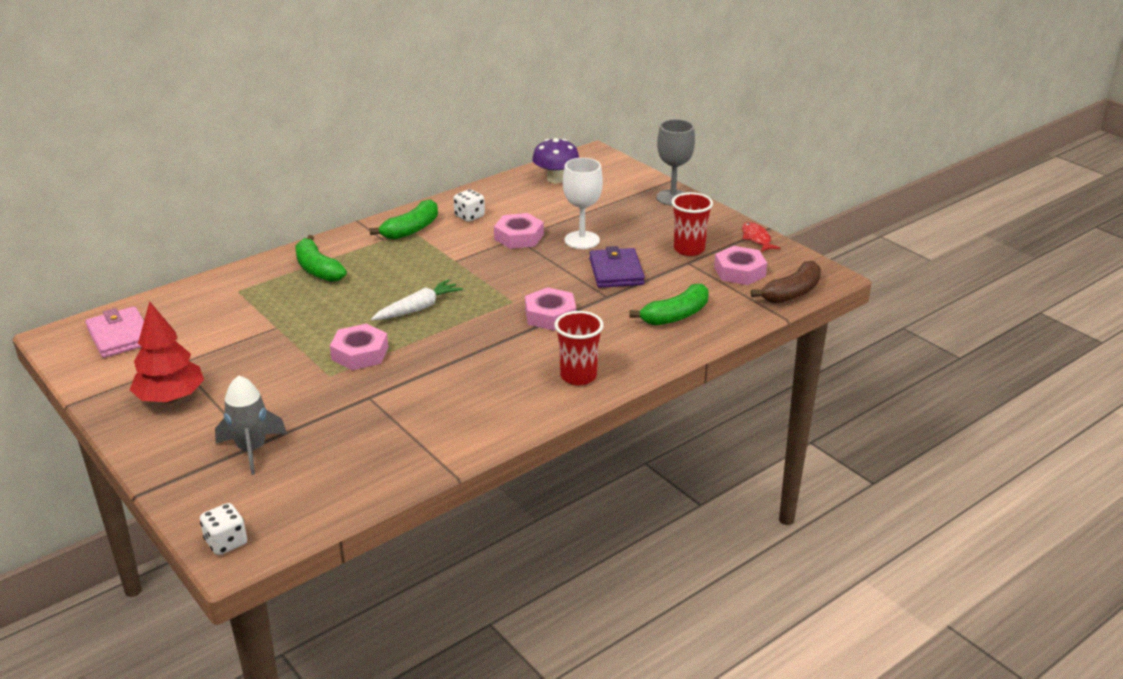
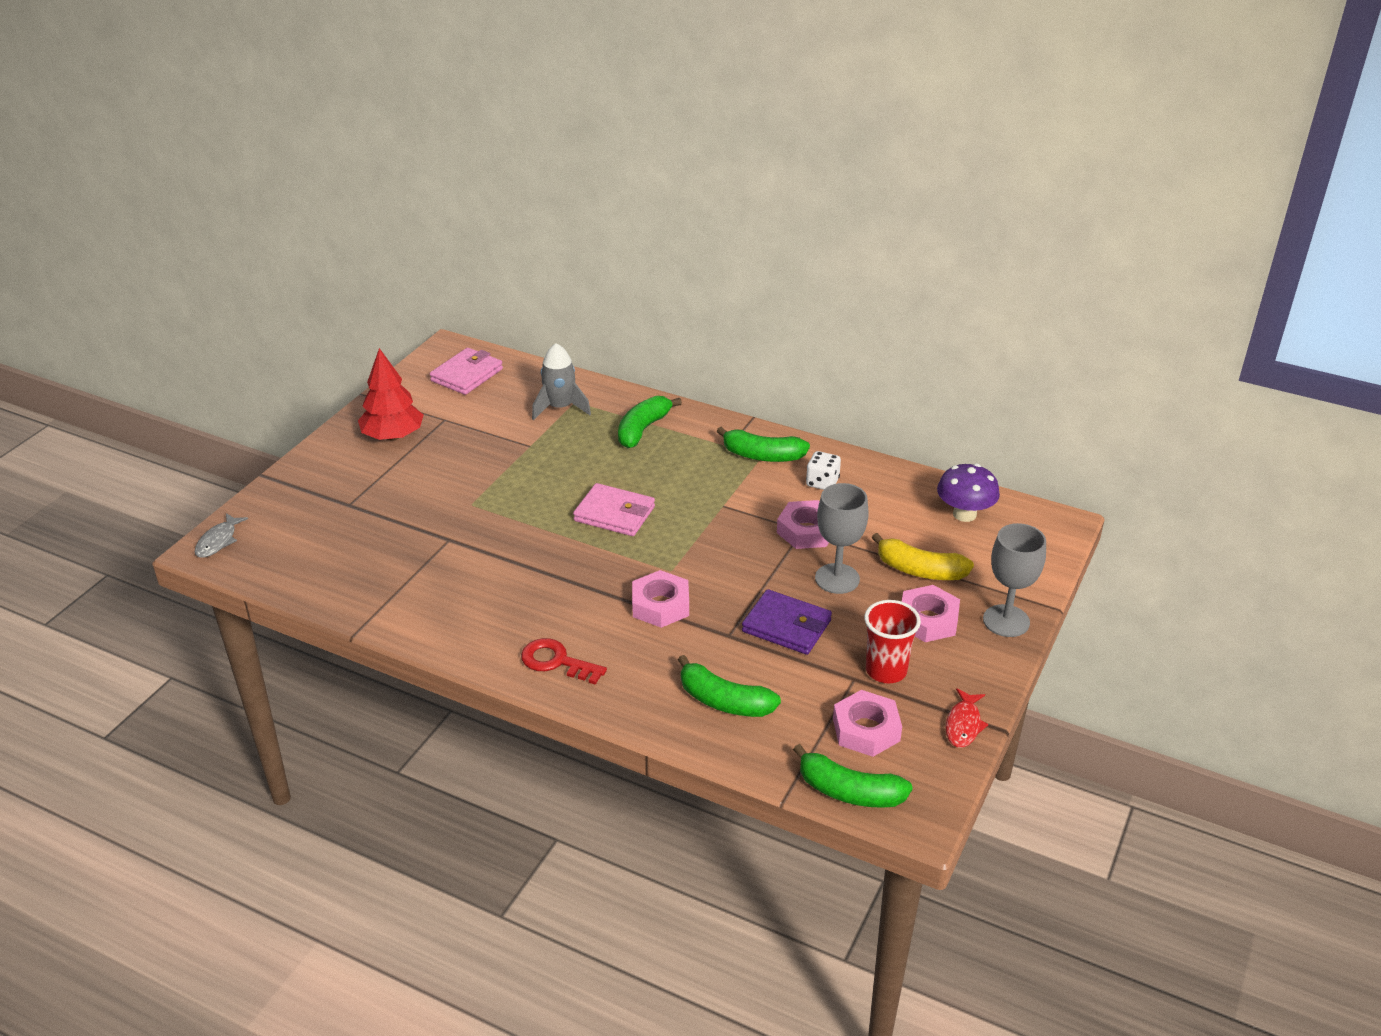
camera: 65 degrees right, 5 degrees up
white dice [200,503,247,555] -> grey fish [195,513,248,558]
grey rocket [215,376,287,475] -> grey rocket moved to [532,343,591,420]
pink nut [330,324,388,370] -> pink nut moved to [902,585,960,642]
white carrot [371,279,463,320] -> pink wallet [573,483,655,536]
red cup [555,311,604,386] -> red key [521,638,607,685]
white goblet [563,158,603,249] -> grey goblet [815,483,869,594]
purple wallet [589,246,645,288] -> purple wallet turned 60 degrees clockwise [742,589,832,655]
red fish [742,222,781,252] -> red fish turned 150 degrees clockwise [946,688,989,748]
brown banana [751,261,821,303] -> green banana [793,744,913,808]
none -> yellow banana [872,533,974,580]

